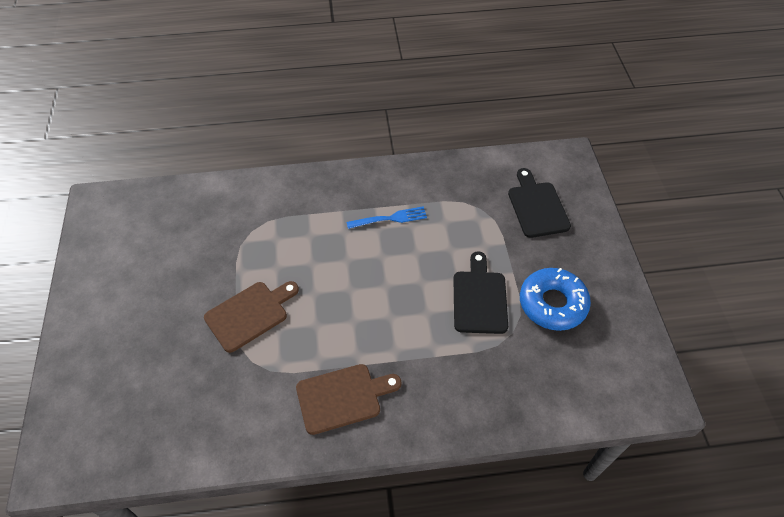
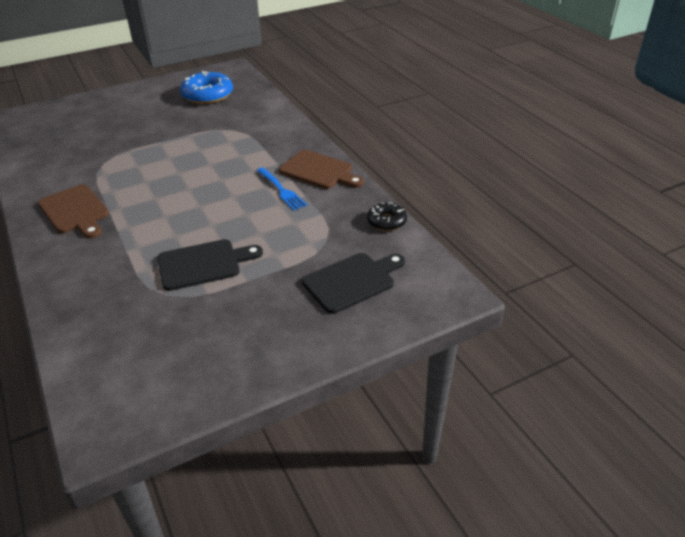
camera: 70 degrees right, 15 degrees down
brown cutting board [204,281,299,353] -> brown cutting board moved to [279,150,364,189]
blue donut [520,268,591,331] -> blue donut moved to [180,71,233,104]
none -> black donut [367,202,407,231]

